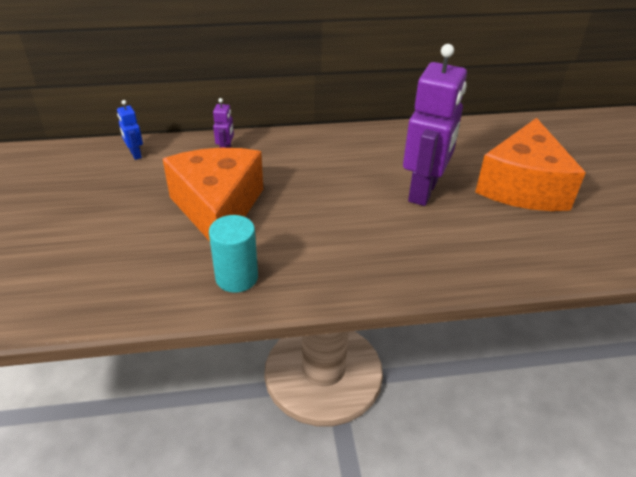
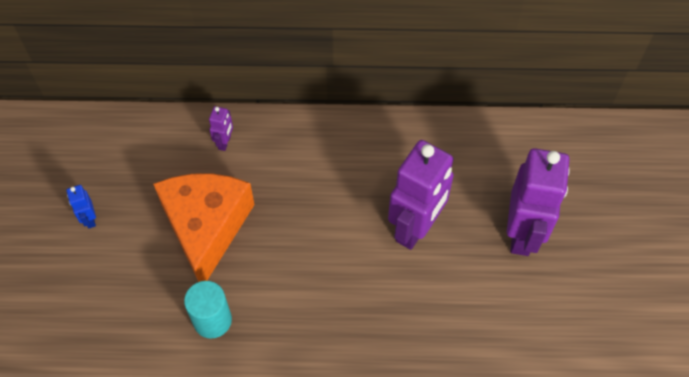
camera: 10 degrees right, 20 degrees up
blue robot [117,100,143,160] -> blue robot moved to [66,185,96,229]
orange cheese [475,118,586,211] -> purple robot [507,148,570,256]

